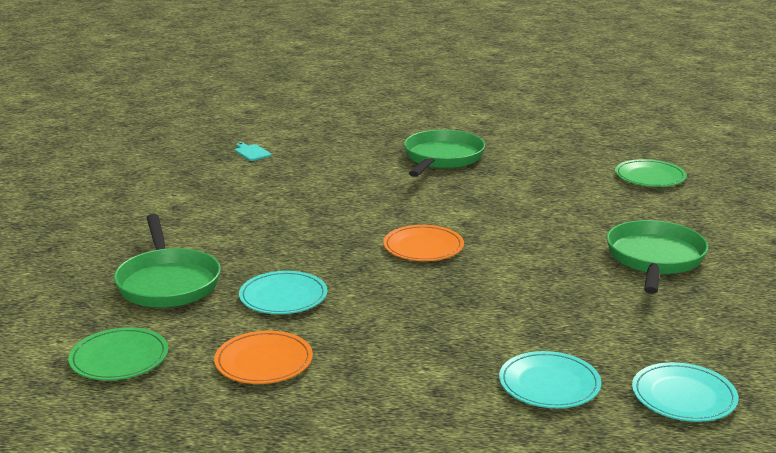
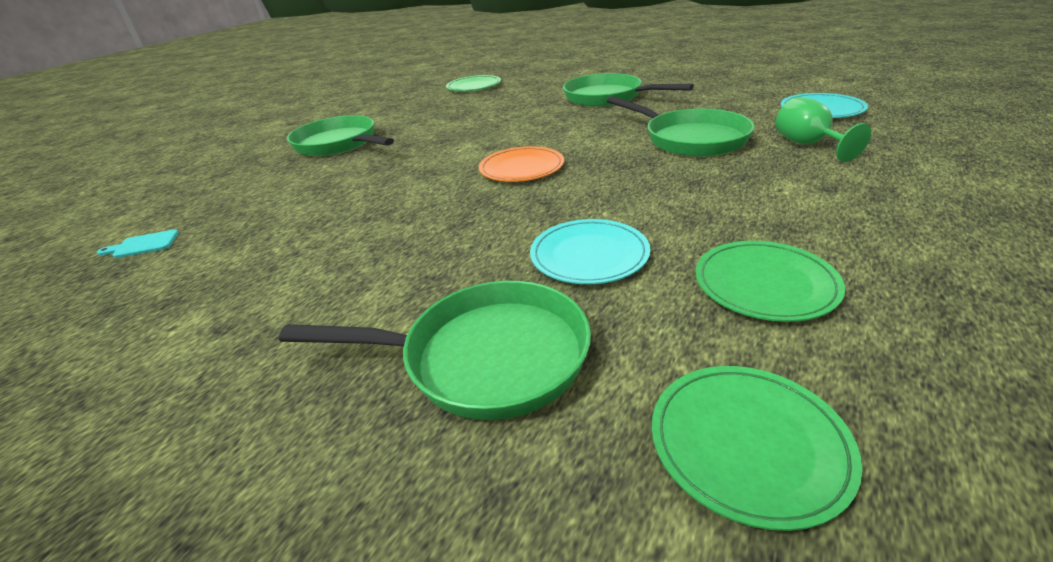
camera: 65 degrees left, 10 degrees up
orange plate [214,331,313,384] -> green plate [696,241,845,322]
turquoise plate [499,351,601,408] -> green goblet [775,97,871,162]
none -> green pan [607,96,755,157]

